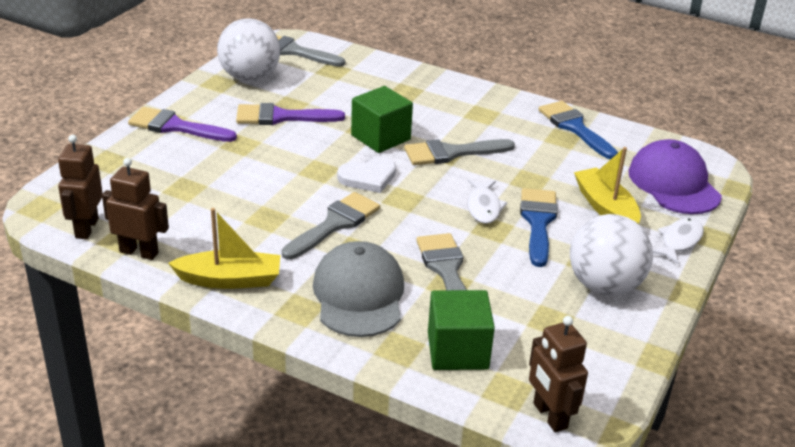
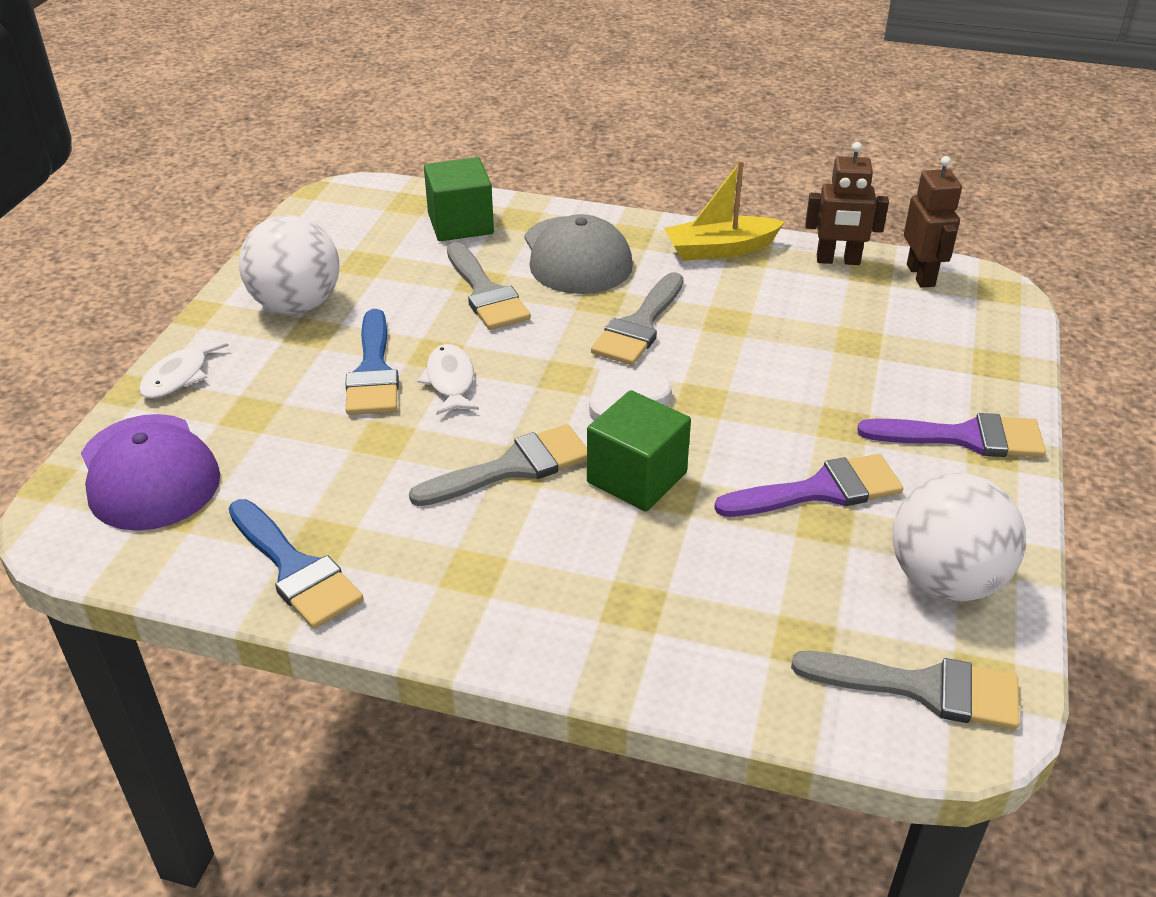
camera: 170 degrees right, 5 degrees up
brown robot [529,316,588,432] -> none
yellow boat [574,147,641,224] -> none

